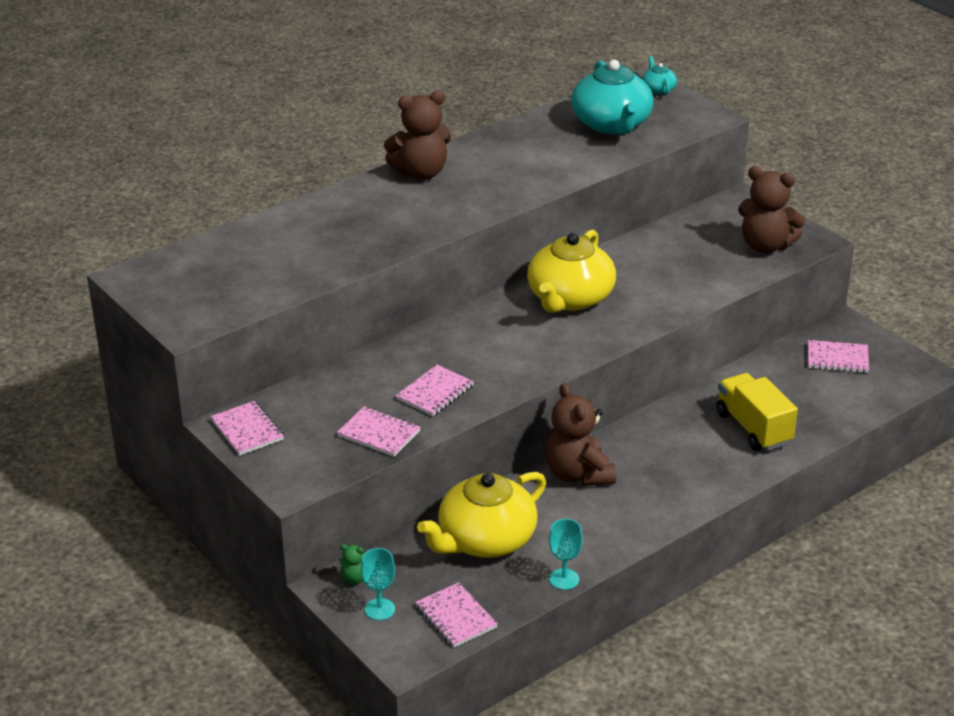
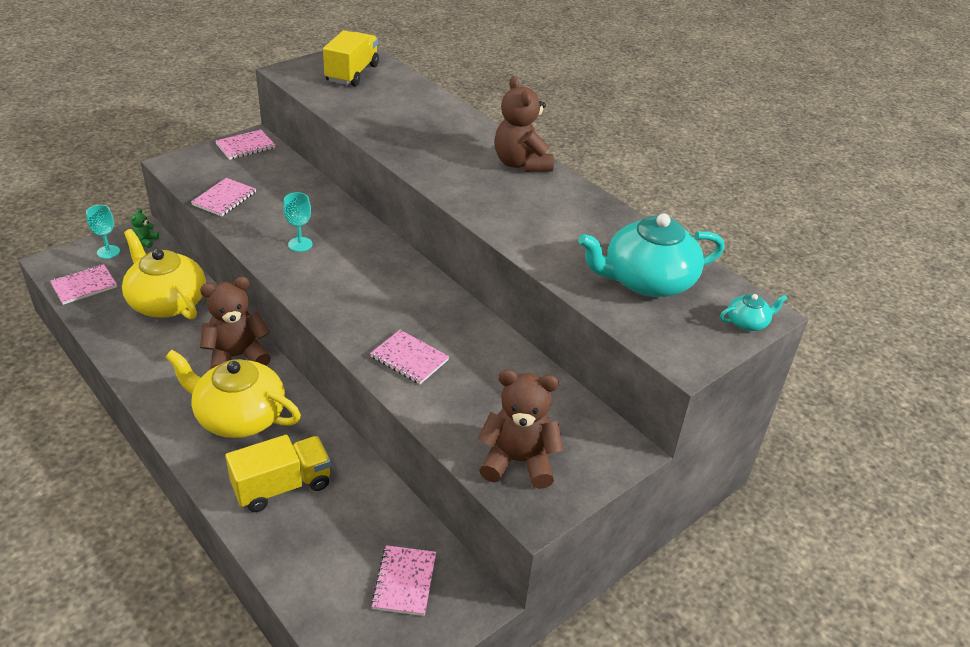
camera: 85 degrees right, 5 degrees up
pink notebook [396,365,474,416] -> pink notebook moved to [370,330,449,384]
yellow teapot [527,230,616,313] -> yellow teapot moved to [165,350,301,438]
turquoise goblet [549,519,583,590] -> turquoise goblet moved to [283,192,312,252]
brown teddy bear [738,166,806,253] -> brown teddy bear turned 75 degrees clockwise [478,370,564,489]
none -> yellow truck [323,30,379,86]

